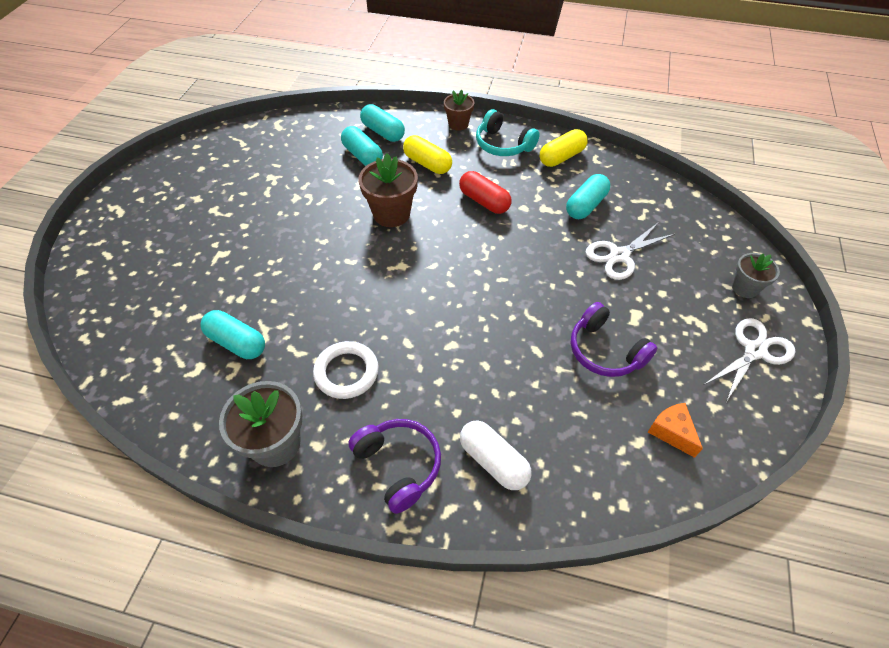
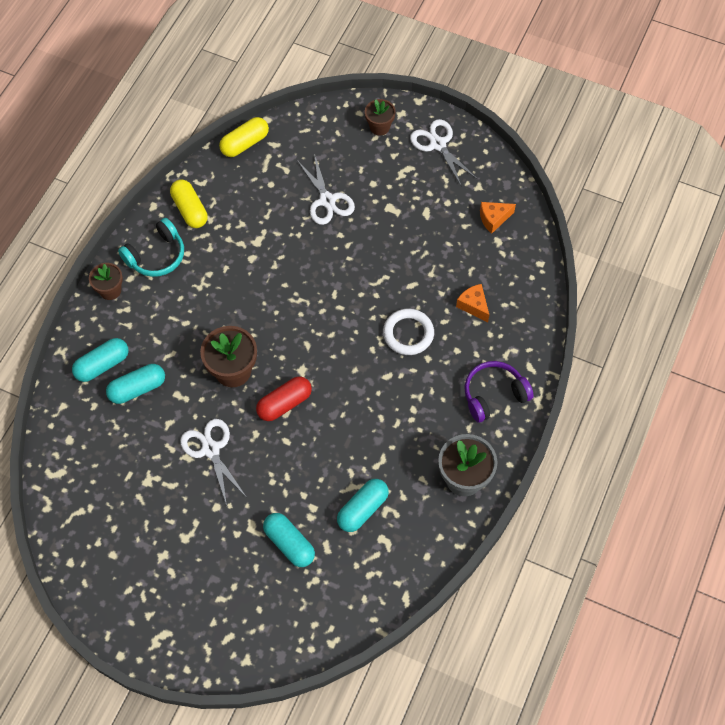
camera: 80 degrees left, 10 degrees up
white ring [313,341,379,399] -> white ring moved to [383,309,434,355]
yellow capsule [403,135,452,174] -> yellow capsule moved to [219,117,269,157]
red capsule [459,171,512,214] -> red capsule moved to [256,376,312,421]
white capsule [460,420,532,490] -> none
turquoise capsule [566,174,610,219] -> turquoise capsule moved to [263,513,315,567]
purple headphones [571,302,657,377] -> none
grey flower pot [732,253,780,298] -> brown flower pot [365,99,396,136]
none -> white scissors [180,419,245,505]
none -> orange cheese [456,284,489,322]

